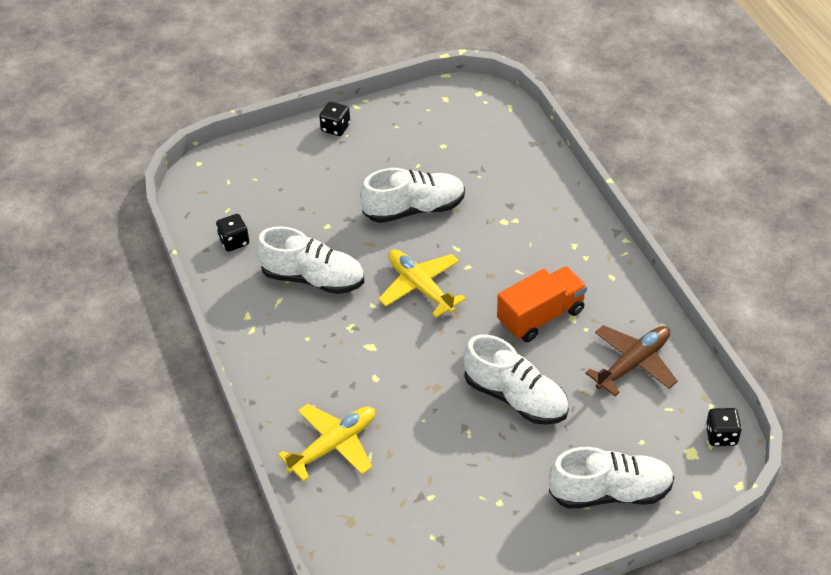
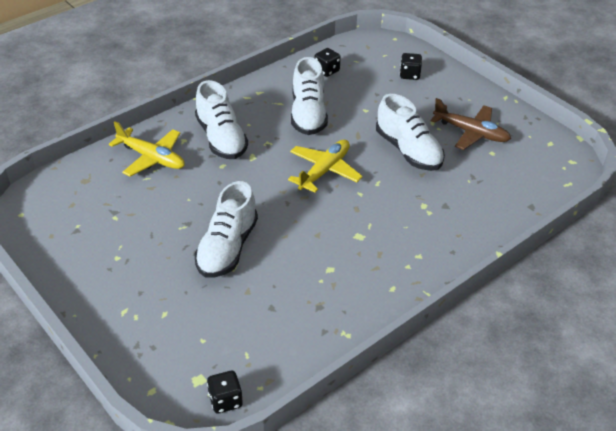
camera: 70 degrees right, 5 degrees down
black dice [319,102,350,136] -> black dice moved to [400,53,422,80]
orange truck [497,266,587,342] -> none
white shoe [549,447,674,509] -> white shoe moved to [195,80,248,159]
brown plane [585,325,678,396] -> brown plane moved to [431,98,511,150]

